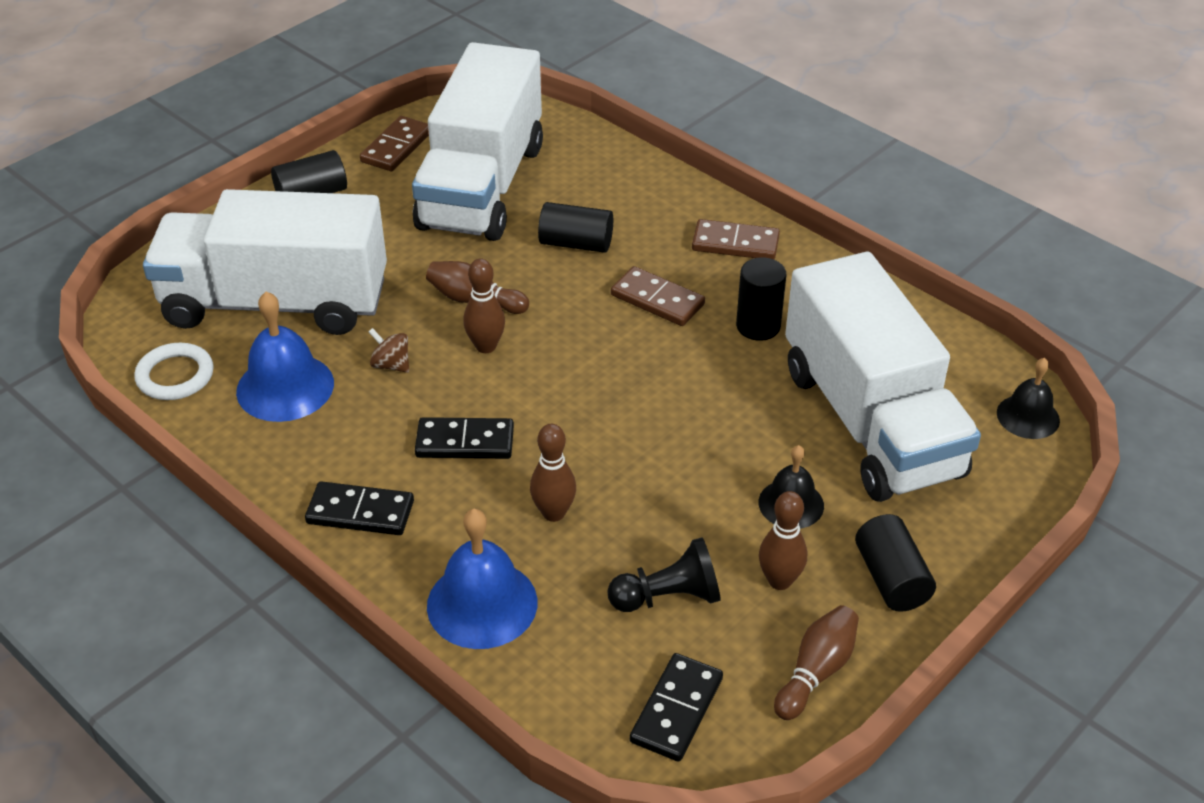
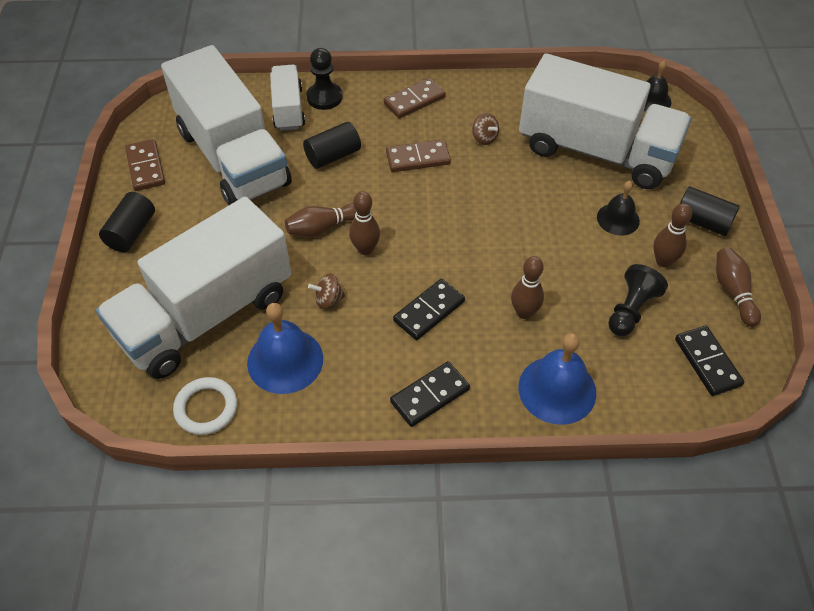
camera: 45 degrees left, 10 degrees up
black cylinder [736,257,786,341] -> brown spinning top [472,113,499,145]
none -> white truck [270,65,305,130]
none -> black pawn [307,48,342,110]

